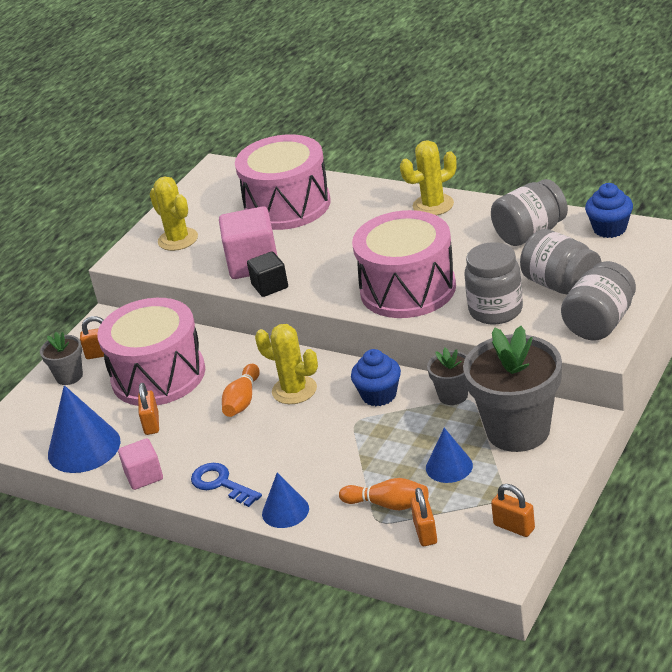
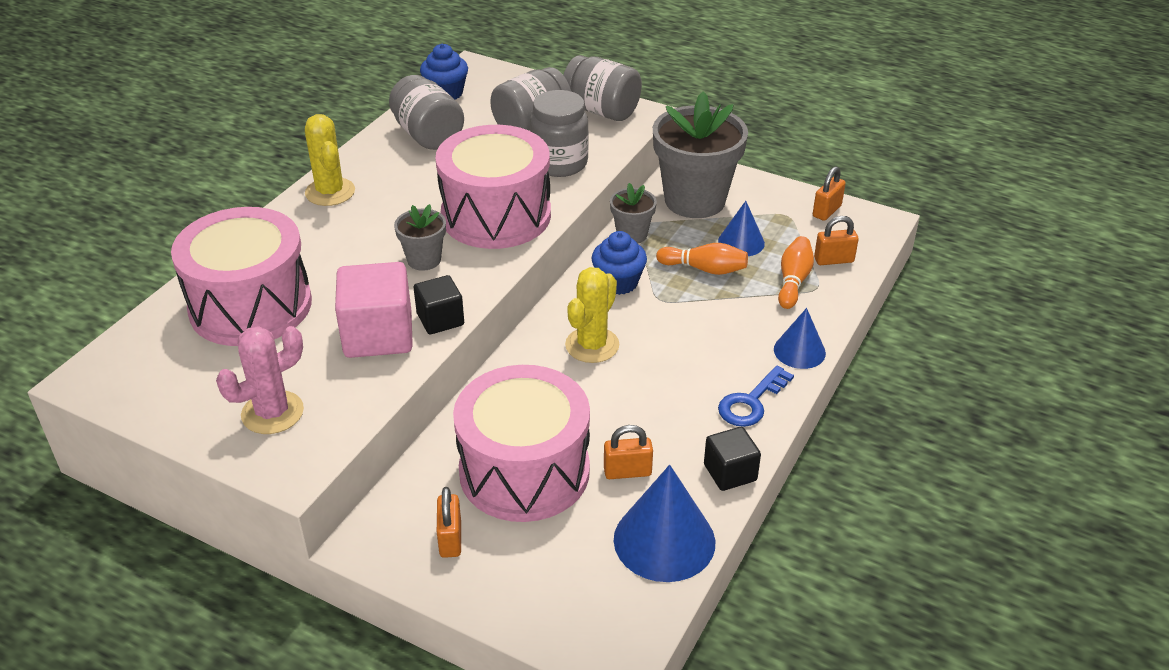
camera: 95 degrees left, 5 degrees up
grey flower pot [40,332,83,385] -> grey flower pot moved to [394,204,446,271]
pink cube [118,438,163,490] -> black cube [704,427,761,491]
yellow cactus [150,176,198,251] -> pink cactus [216,326,304,434]
orange bowling pin [222,364,260,417] -> orange bowling pin moved to [656,243,748,275]

